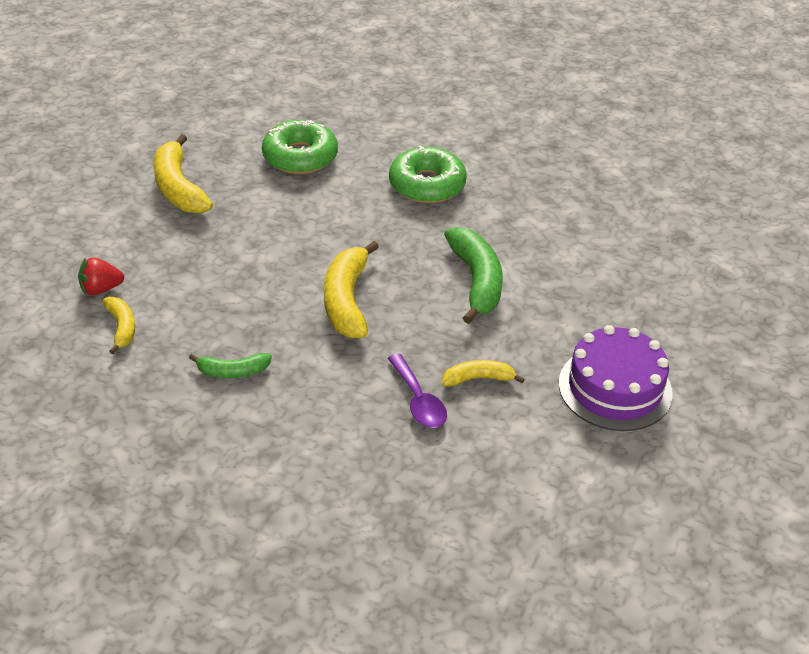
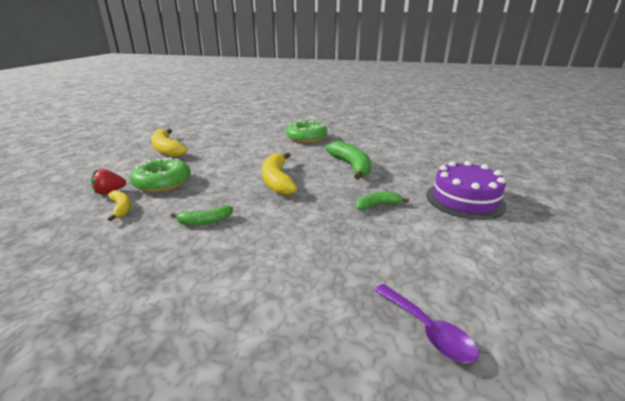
camera: 10 degrees left, 15 degrees down
green donut [262,120,338,174] -> green donut moved to [130,157,191,193]
purple spoon [388,354,447,428] -> purple spoon moved to [374,284,479,363]
yellow banana [442,360,525,387] -> green banana [356,192,409,210]

